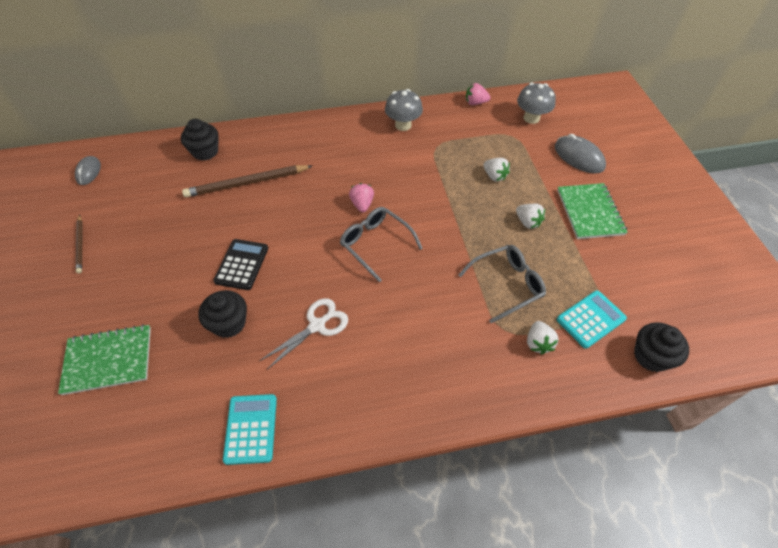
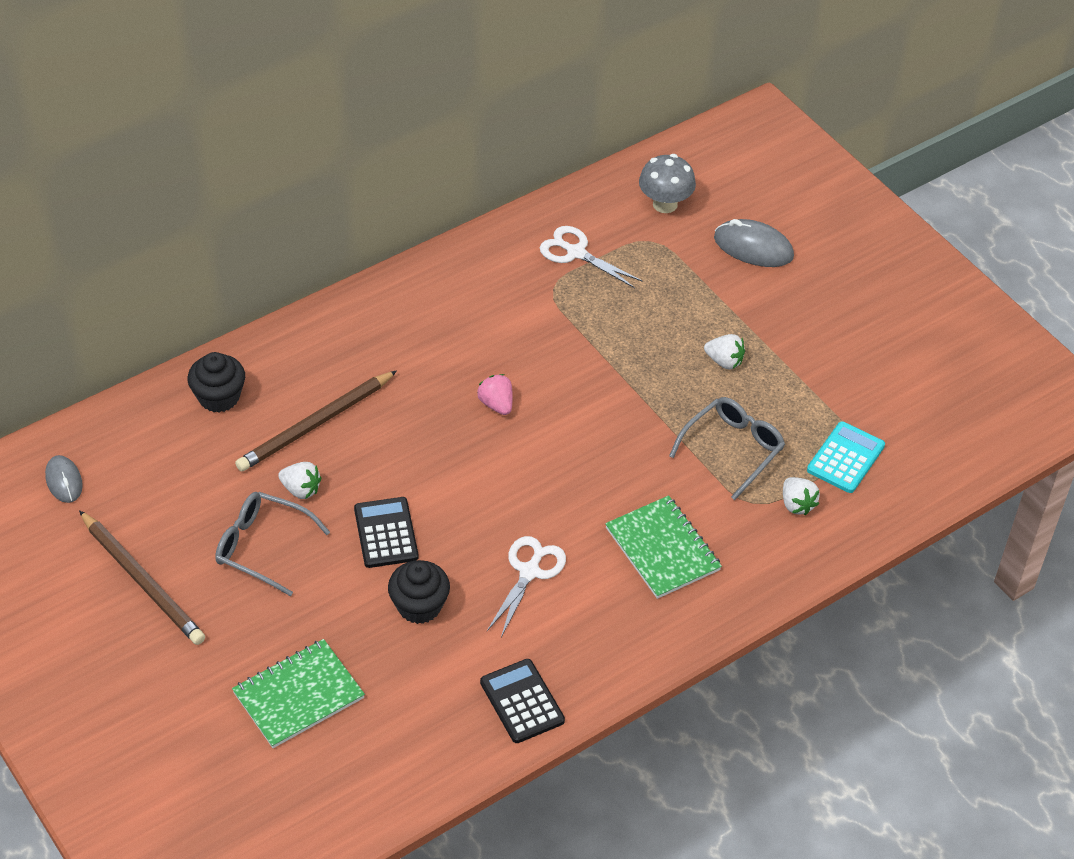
camera: 25 degrees left, 5 degrees down
brown pencil [76,215,83,274] -> brown pencil [79,510,205,645], size x1.84
turquoise calculator [223,394,277,465] -> black calculator [480,659,565,743]
grey glasses [340,207,423,283] -> grey glasses moved to [215,492,330,596]
grey mushroom [385,89,423,131] -> none
pink strawberry [466,83,490,105] -> none
white strawberry [484,158,510,182] -> white strawberry moved to [278,462,321,499]
green notebook [557,183,628,239] -> green notebook moved to [605,495,722,599]
black cupcake [634,322,689,372] -> none
none -> white scissors [540,226,642,288]

